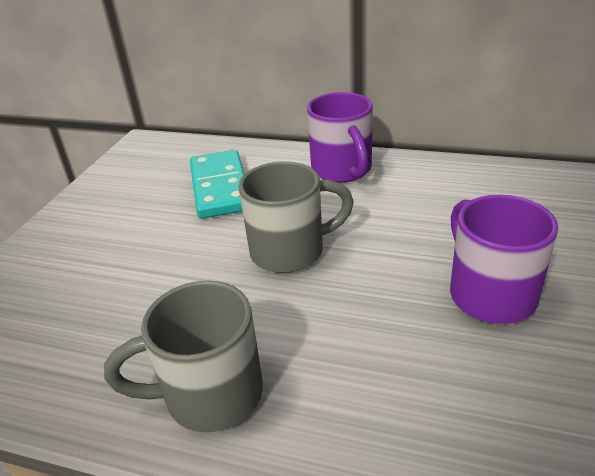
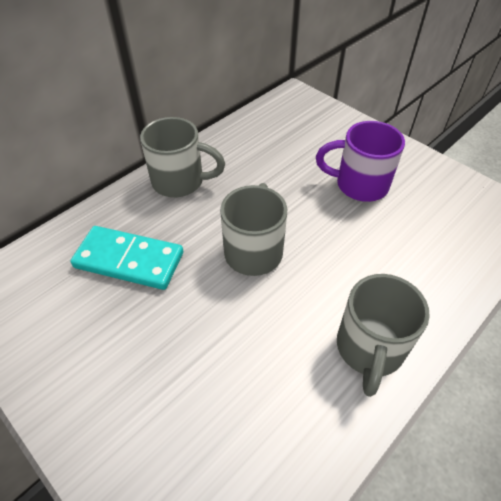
camera: 65 degrees left, 15 degrees up
purple mug [307,92,373,183] -> grey mug [140,117,225,197]

